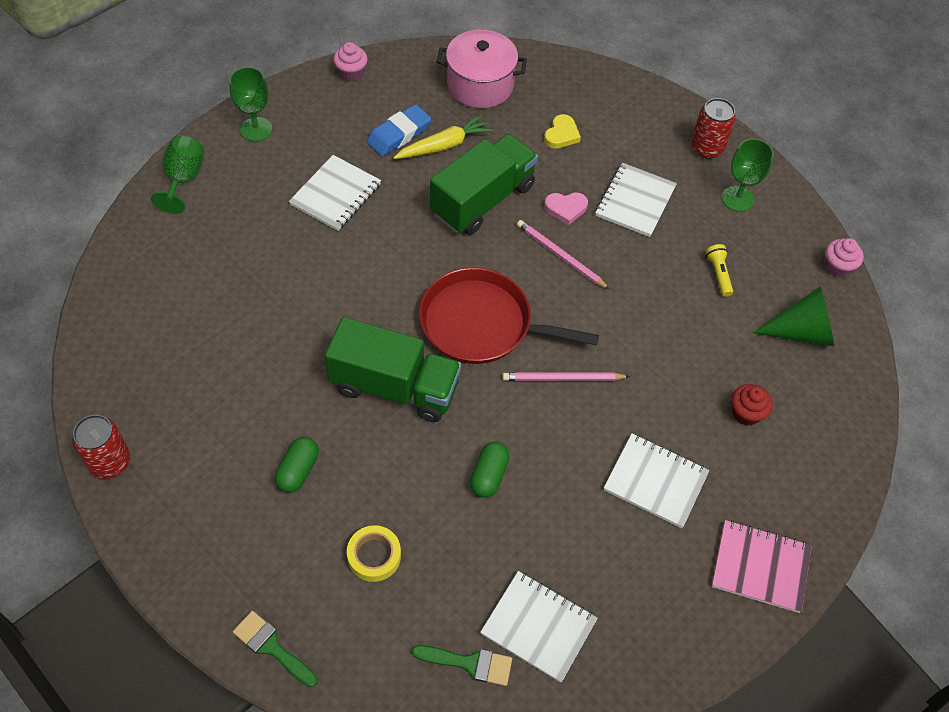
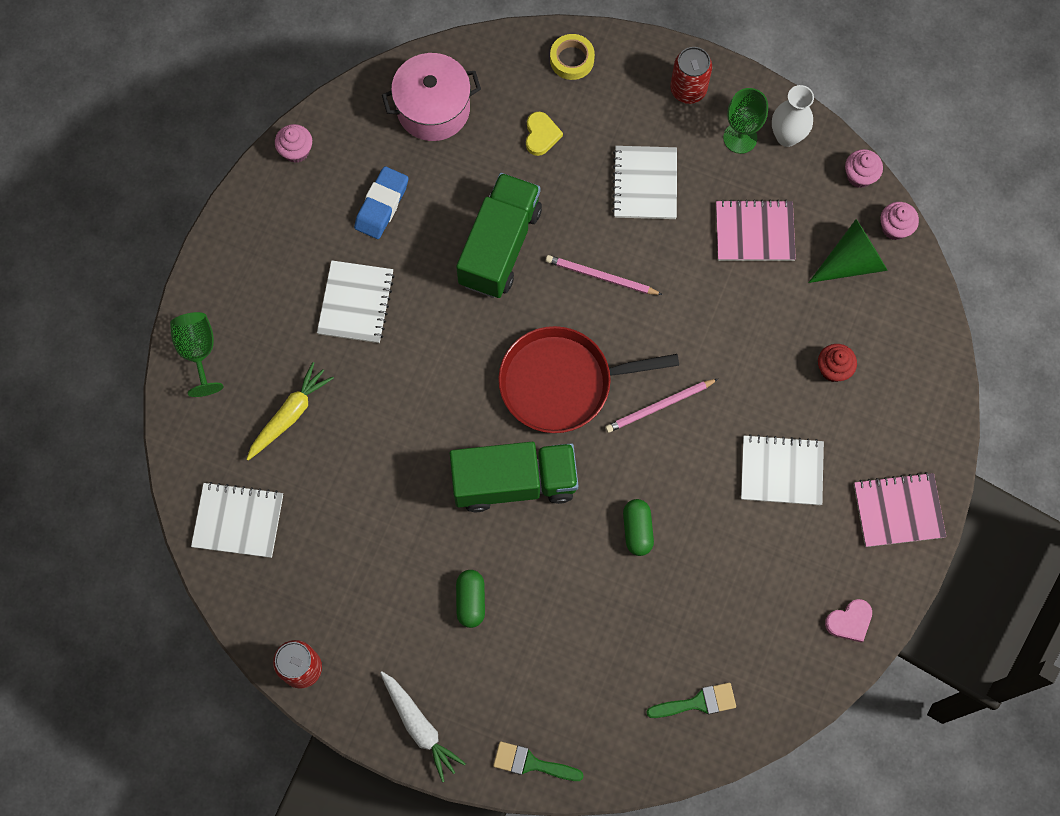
camera: 20 degrees left, 15 degrees up
green goblet [229,67,272,141] -> none
yellow tape [347,525,401,582] -> yellow tape moved to [550,34,595,80]
yellow carrot [393,114,493,159] -> yellow carrot moved to [246,362,334,461]
white notebook [480,571,598,683] -> white notebook moved to [191,482,283,558]
pink heart [544,192,588,225] -> pink heart moved to [825,599,872,643]
yellow flashlight [705,244,733,297] -> pink notebook [716,200,796,261]
none -> white carrot [380,672,466,782]
none -> white vase [772,85,814,147]
none -> pink cupcake [880,202,919,240]

